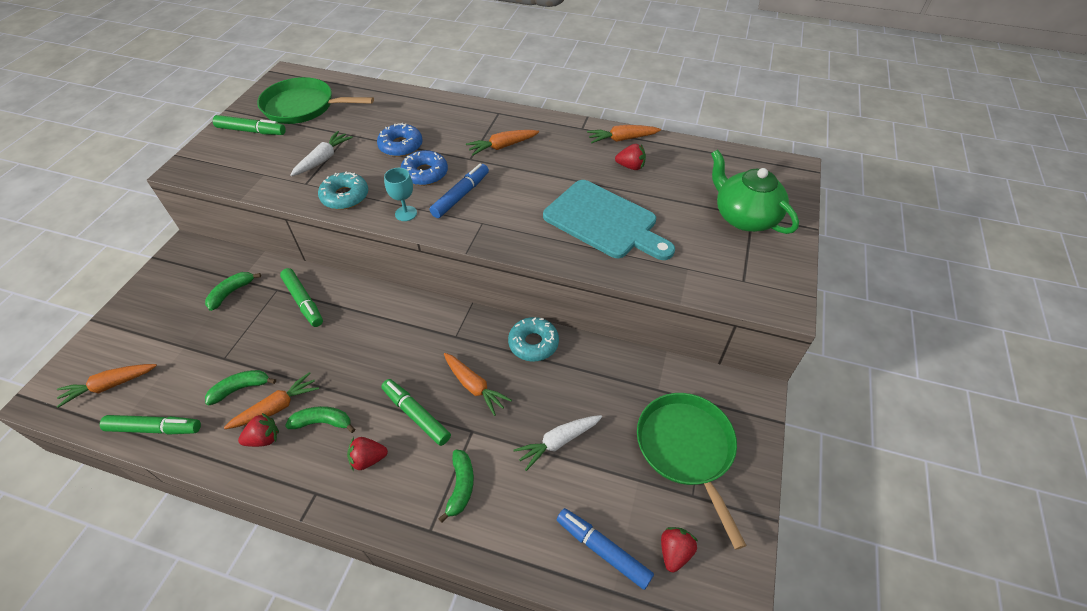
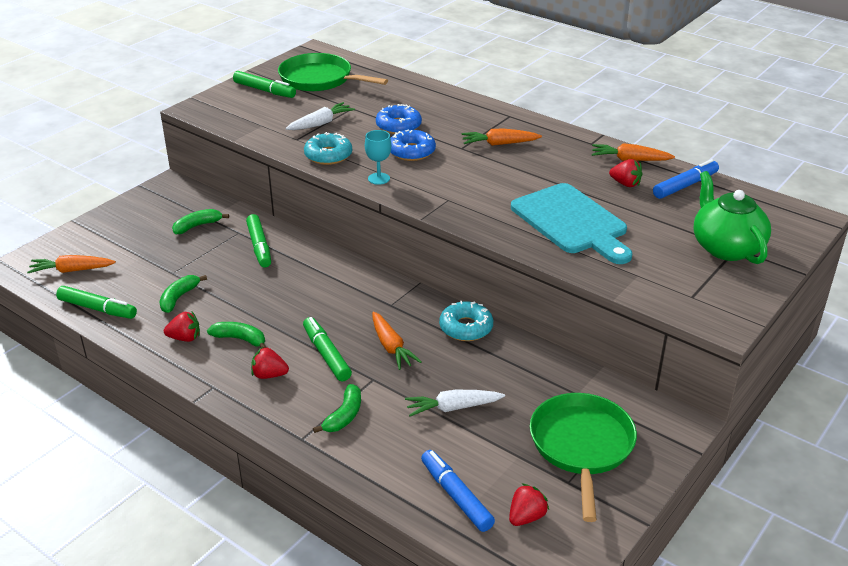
camera: 20 degrees right, 15 degrees down
green banana [205,370,276,405] -> green banana turned 60 degrees counterclockwise [159,275,207,313]
orange carrot [224,372,319,429] -> none
blue marker [430,164,489,218] -> blue marker moved to [653,159,719,199]

